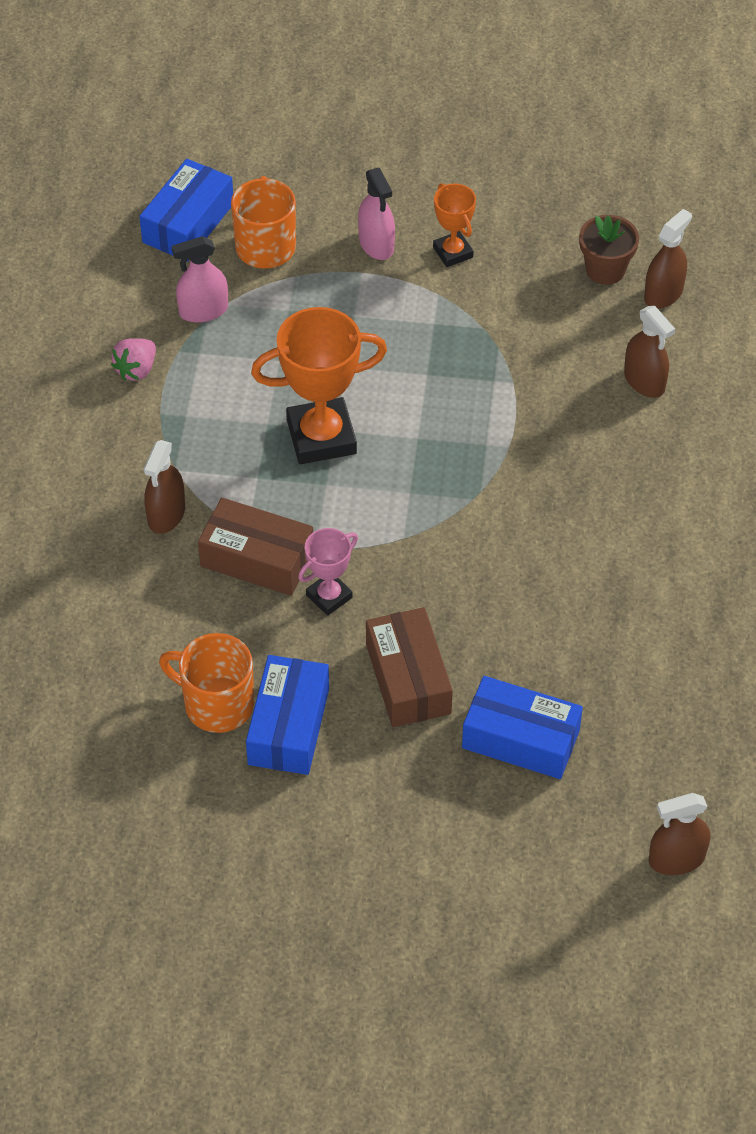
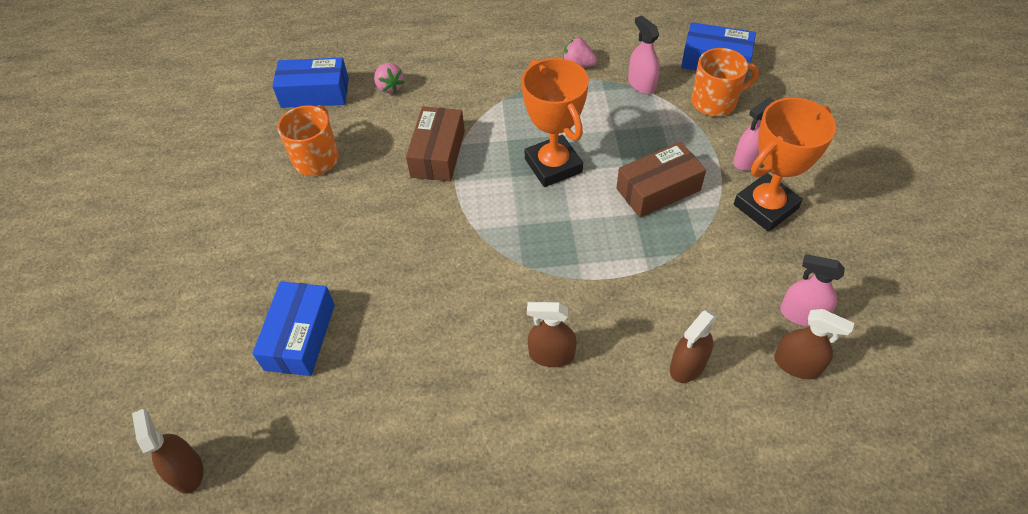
camera: 80 degrees right, 0 degrees up
brown spray bottle [144,440,185,534] -> brown spray bottle moved to [527,302,577,367]
blue box [246,655,329,775] -> blue box moved to [272,57,349,108]
pink trophy [298,528,358,616] -> none
brown box [366,607,453,727] -> brown box moved to [616,142,706,218]
orange trophy [433,183,476,267] -> orange trophy [734,97,836,232], size x1.85
brown flower pot [579,215,639,285] -> pink spray bottle [780,254,845,327]
none -> pink strawberry [374,63,404,93]

